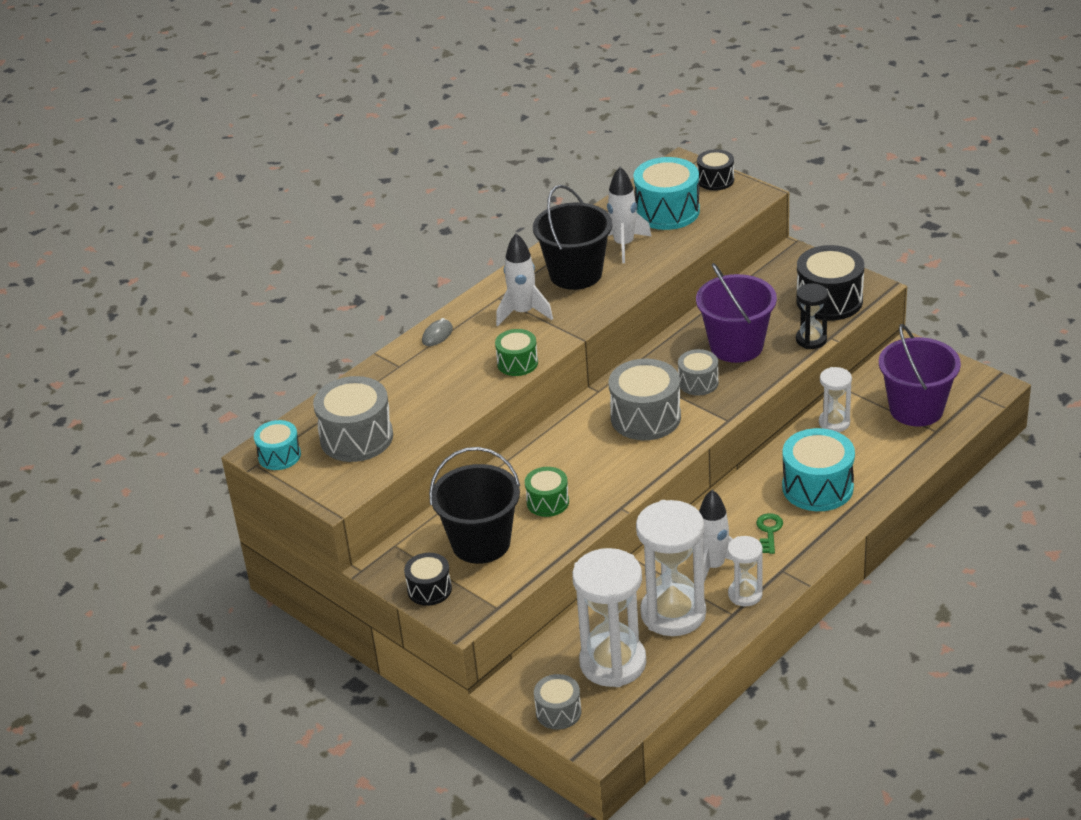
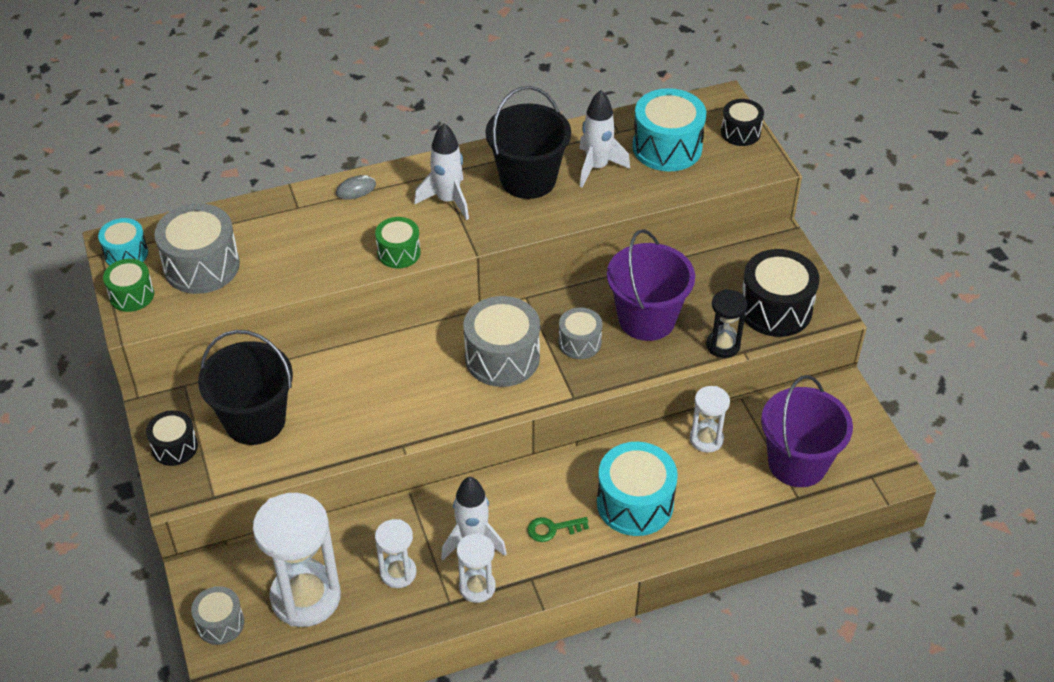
camera: 25 degrees right, 10 degrees up
green drum [525,467,569,517] -> green drum moved to [103,259,154,312]
white hourglass [636,500,706,636] -> white hourglass [375,519,417,588], size x0.53
green key [756,513,783,554] -> green key turned 135 degrees counterclockwise [527,517,589,542]

